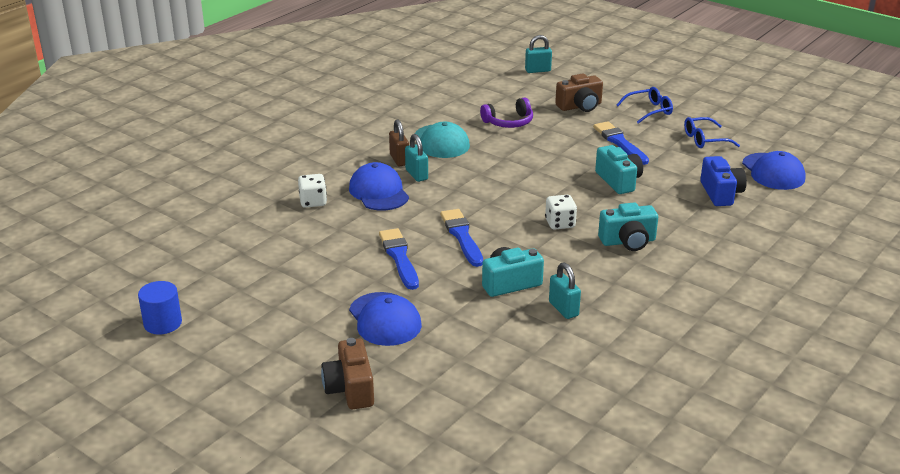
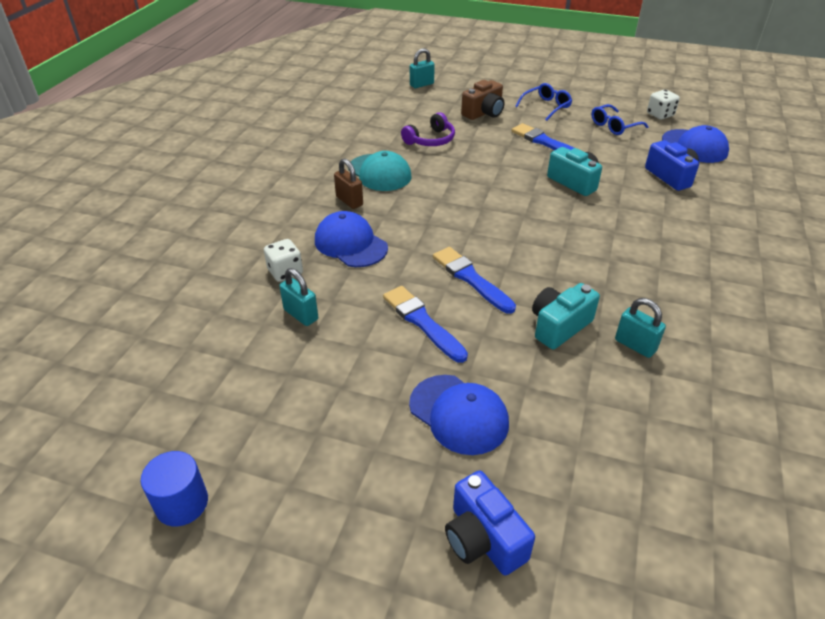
camera: 20 degrees left, 10 degrees up
brown camera [321,338,374,409] -> blue camera [445,471,535,576]
turquoise padlock [405,134,428,182] -> turquoise padlock moved to [279,268,318,326]
white dice [545,195,577,230] -> white dice moved to [647,90,680,120]
turquoise camera [598,202,658,251] -> none

